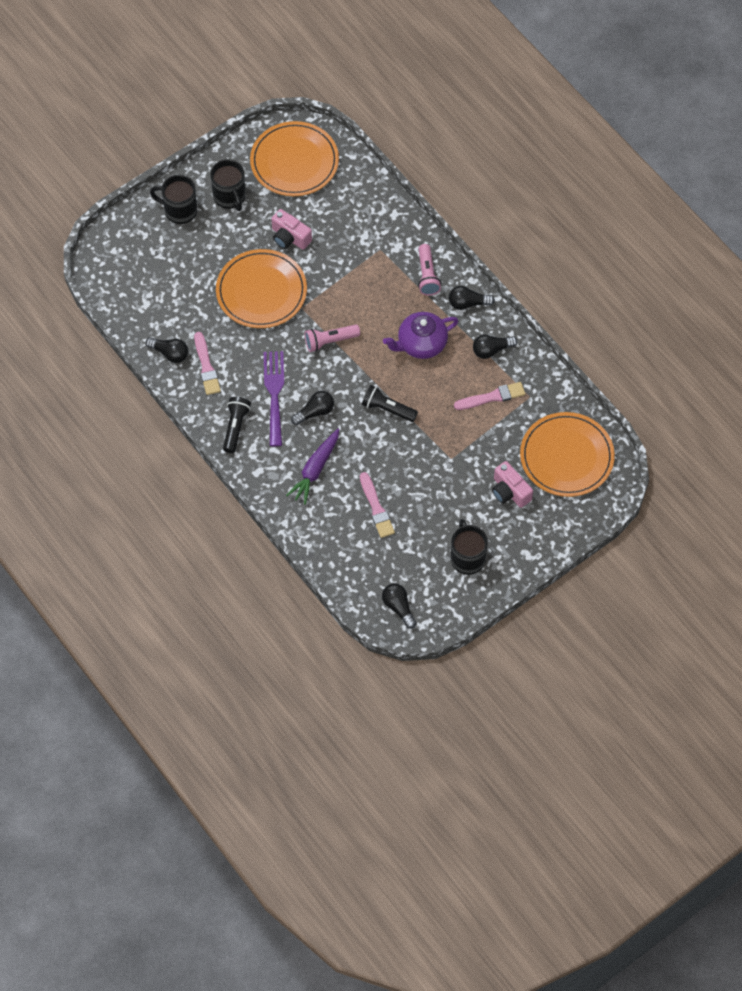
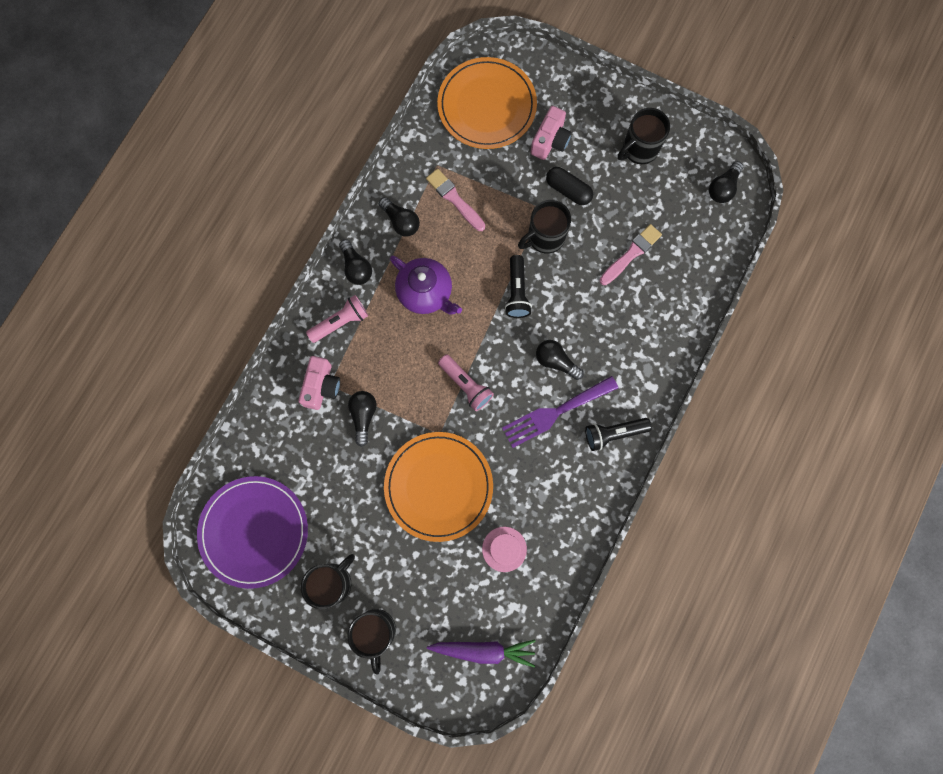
camera: 115 degrees left, 15 degrees up
black light bulb [146,337,188,363] -> black light bulb moved to [348,391,377,447]
pink brush [194,332,221,395] -> none
orange plate [250,121,339,196] -> purple plate [197,476,308,589]
pink camera [272,209,312,250] -> pink camera moved to [298,356,340,410]
purple carrot [286,429,339,505] -> purple carrot moved to [427,639,536,667]
none -> pink hat [482,527,527,572]
none -> black mug [518,200,571,254]
none -> black capsule [546,167,593,205]

